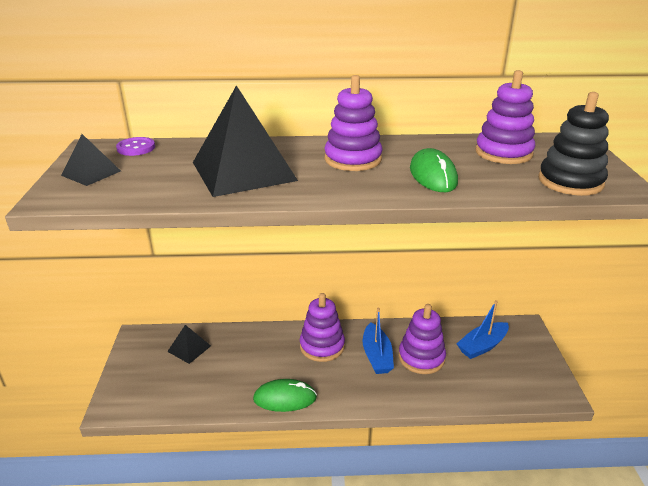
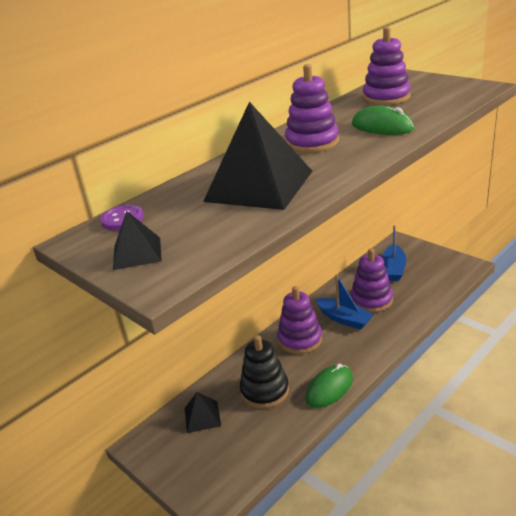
camera: 40 degrees left, 0 degrees up
black stacking toy [538,92,609,196] -> black stacking toy moved to [240,335,289,409]

